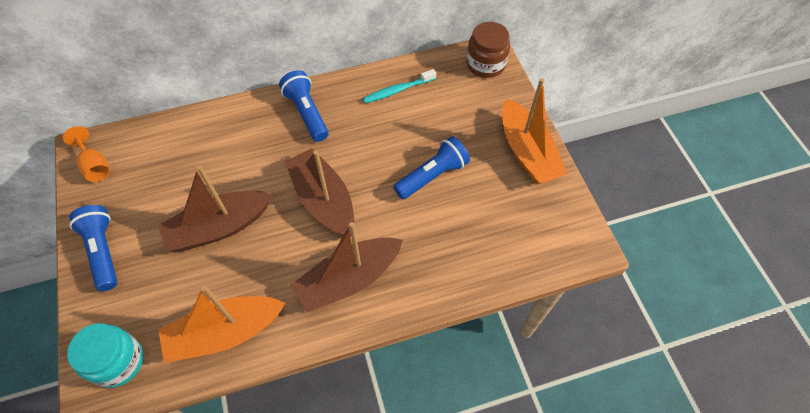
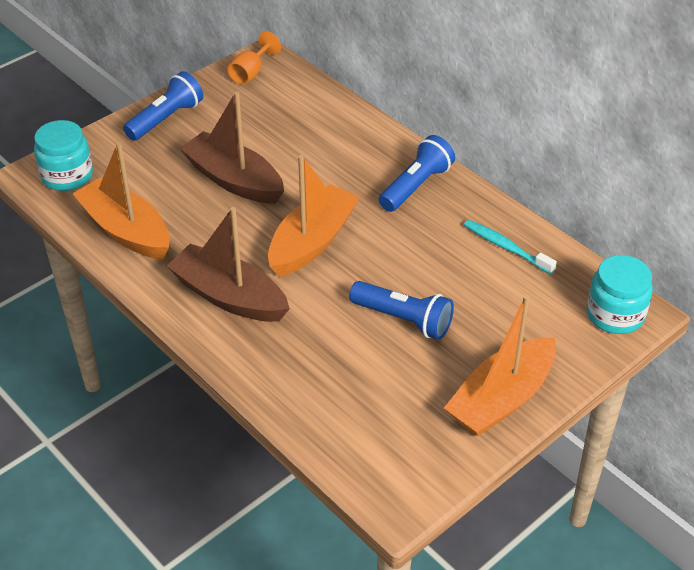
camera: 65 degrees right, 15 degrees down
brown boat [285,148,354,237] -> orange boat [268,155,360,277]
brown jar [466,22,510,78] -> turquoise jar [587,255,653,334]

